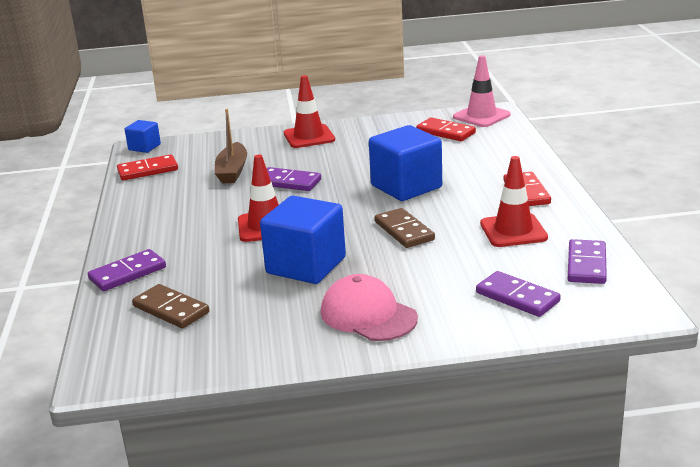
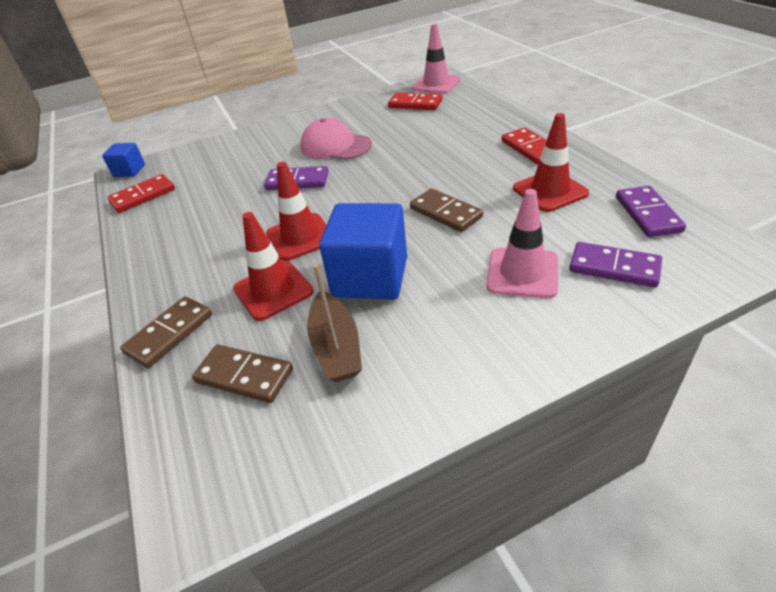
camera: 15 degrees left, 15 degrees up
purple domino [88,249,166,291] -> brown domino [120,296,212,368]
brown boat [215,109,247,183] -> brown boat moved to [307,264,362,382]
red traffic cone [284,75,335,148] -> red traffic cone moved to [233,212,314,321]
pink cap [321,274,418,341] -> pink cap moved to [300,118,372,160]
blue cube [369,125,442,201] -> none
none -> pink traffic cone [486,189,558,298]

